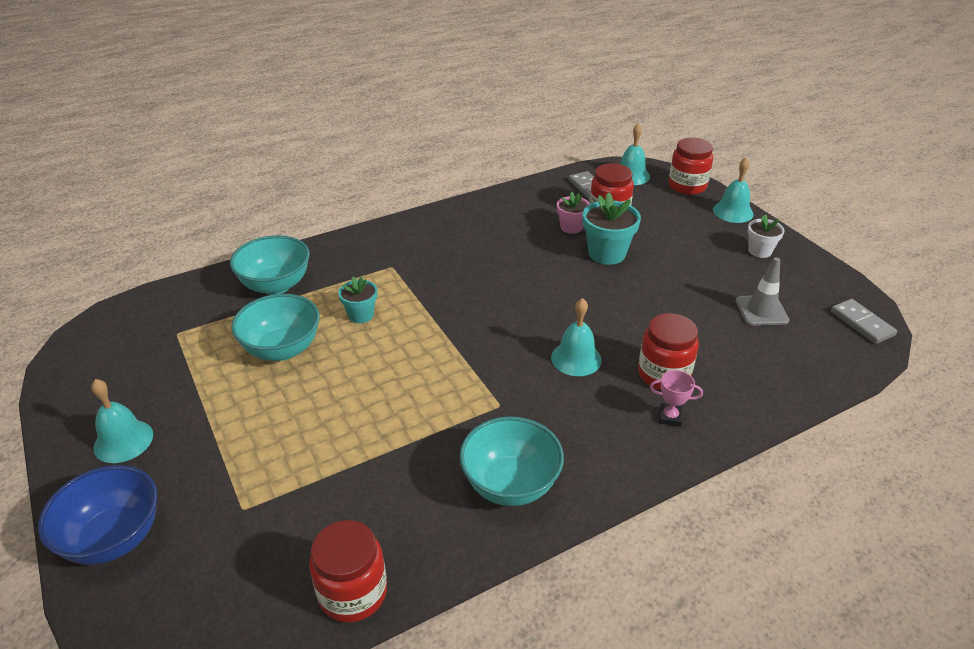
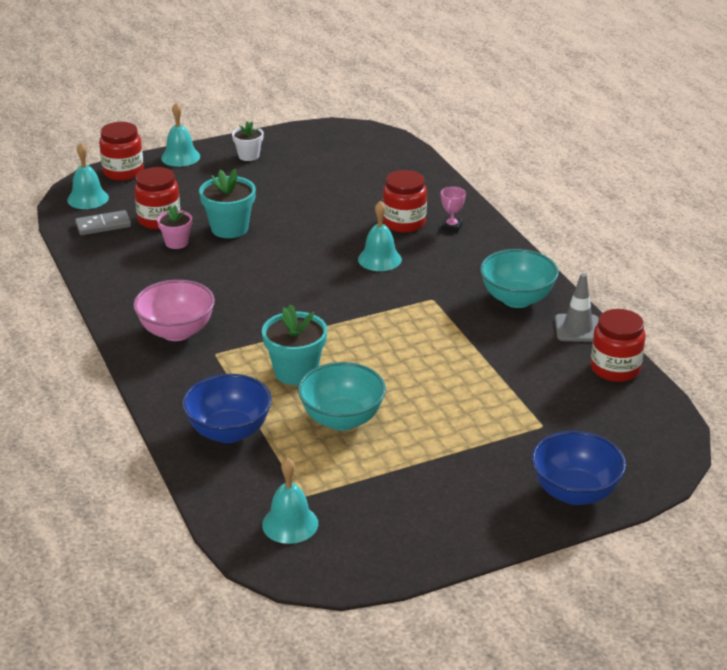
camera: 85 degrees left, 5 degrees down
turquoise bell [91,379,153,463] -> turquoise bell moved to [262,458,318,544]
turquoise bowl [230,235,310,295] -> blue bowl [182,374,272,443]
turquoise flower pot [338,277,377,323] -> turquoise flower pot [262,304,327,385], size x1.63
grey traffic cone [735,257,789,326] -> grey traffic cone moved to [555,273,599,342]
grey domino [831,299,897,344] -> none
none -> pink bowl [133,280,215,341]

